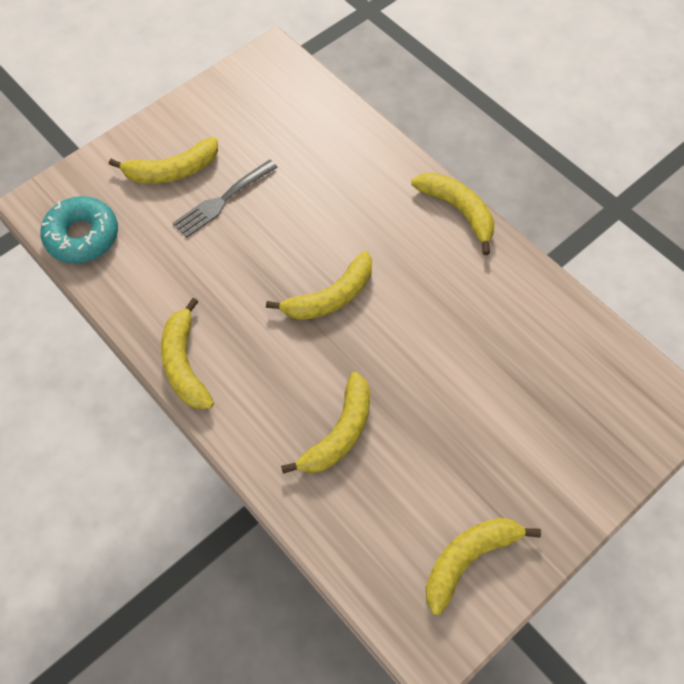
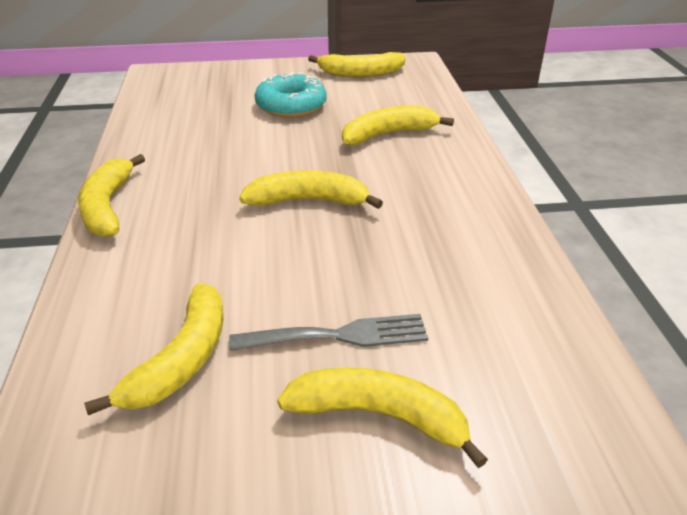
camera: 145 degrees left, 25 degrees down
turquoise donut [40,196,118,263] -> turquoise donut moved to [255,72,327,118]
yellow banana [161,298,214,410] -> yellow banana moved to [84,283,223,415]

